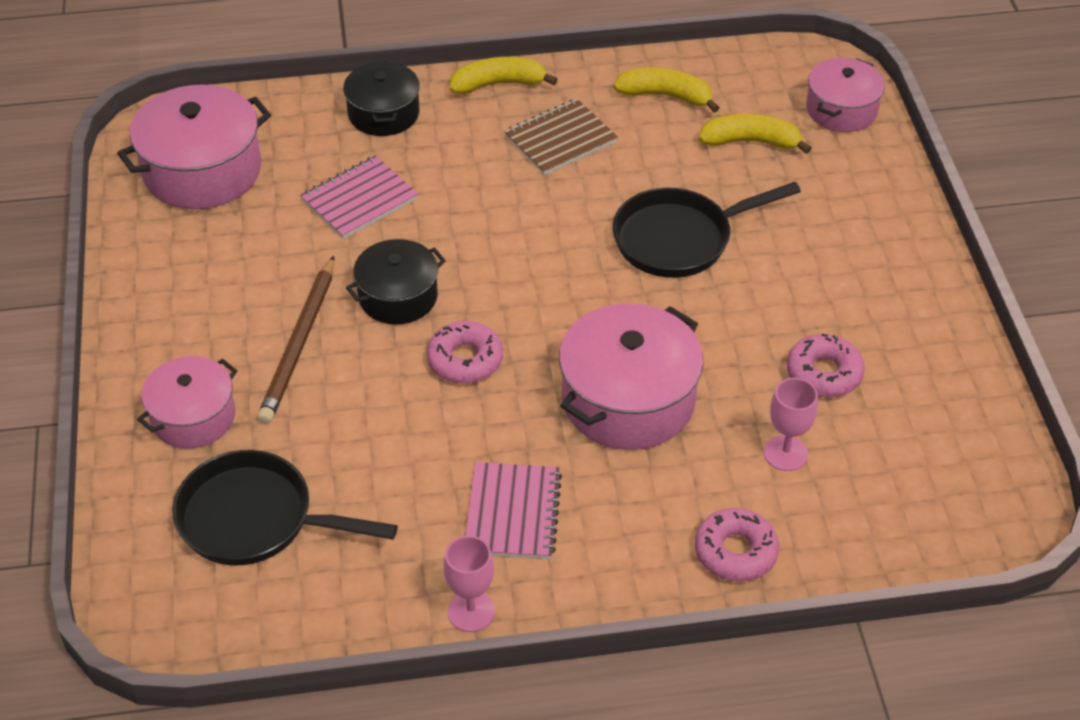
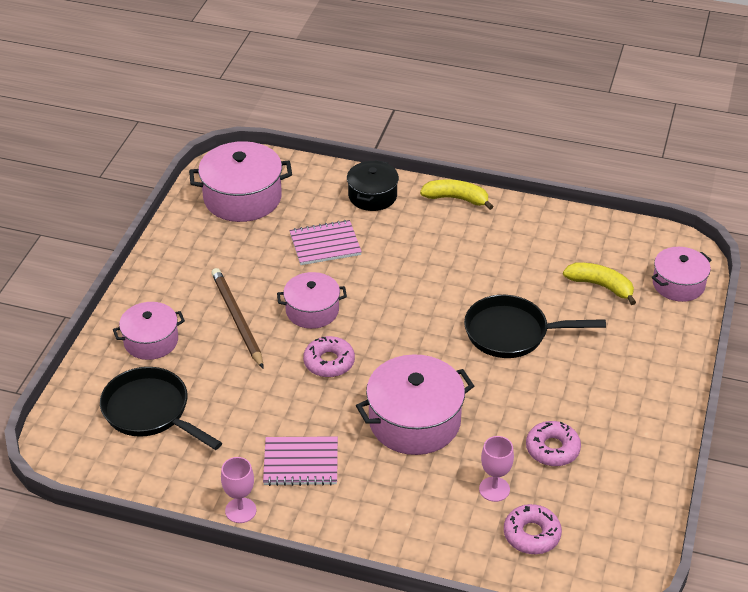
camera: 25 degrees right, 5 degrees down
brown pencil [257,256,334,424] -> brown pencil turned 120 degrees clockwise [211,268,263,368]
black pot [346,239,446,324] -> pink pot [277,272,347,329]
pink notebook [465,462,562,560] -> pink notebook turned 60 degrees clockwise [263,436,338,486]
brown notebook [504,99,618,175] -> none
yellow banana [613,68,720,113] -> none
pink donut [695,508,779,582] -> pink donut moved to [504,504,562,554]

